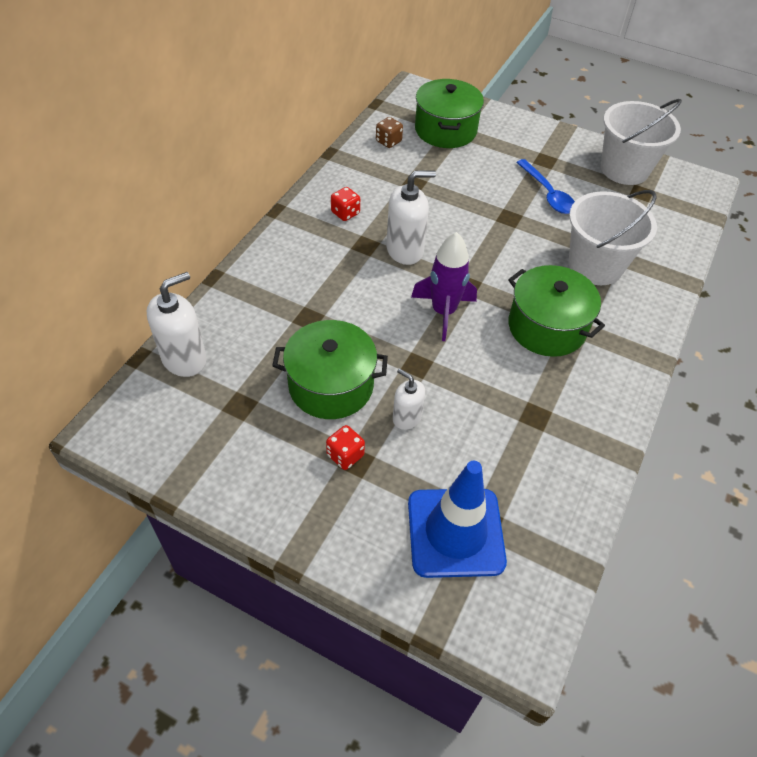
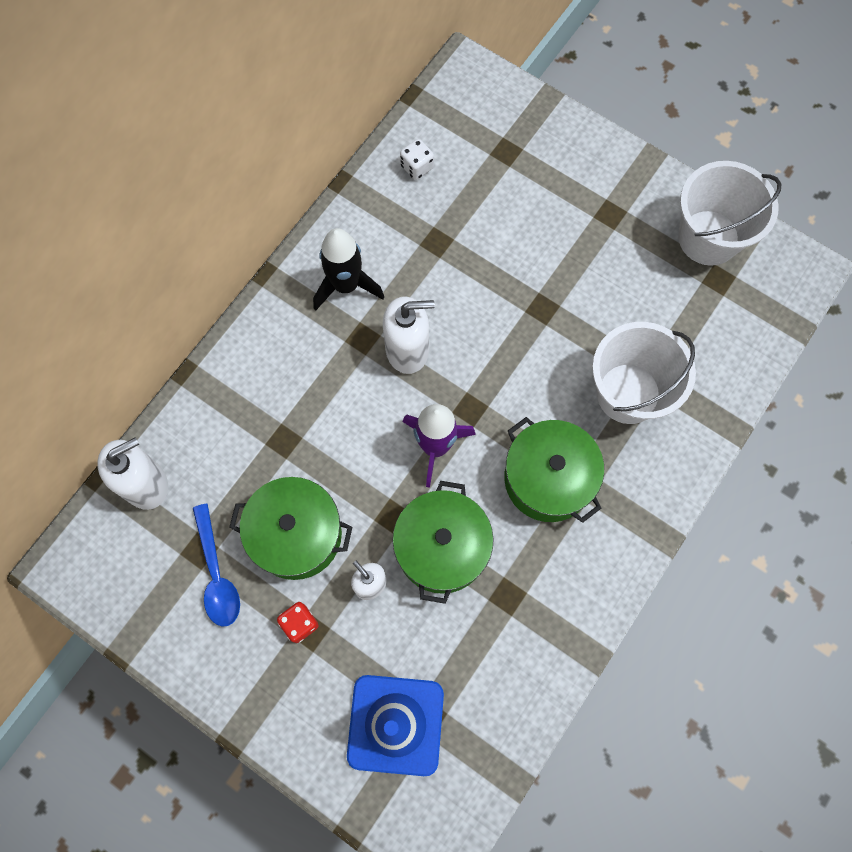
camera: 10 degrees right, 20 degrees up
red dice [331,187,360,221] -> black rocket [313,228,384,311]
brown dice [376,117,403,148] -> white dice [400,139,434,180]
green pot [415,79,484,148] -> green pot moved to [393,481,494,604]
blue spoon [516,159,575,214] -> blue spoon moved to [193,504,240,626]

